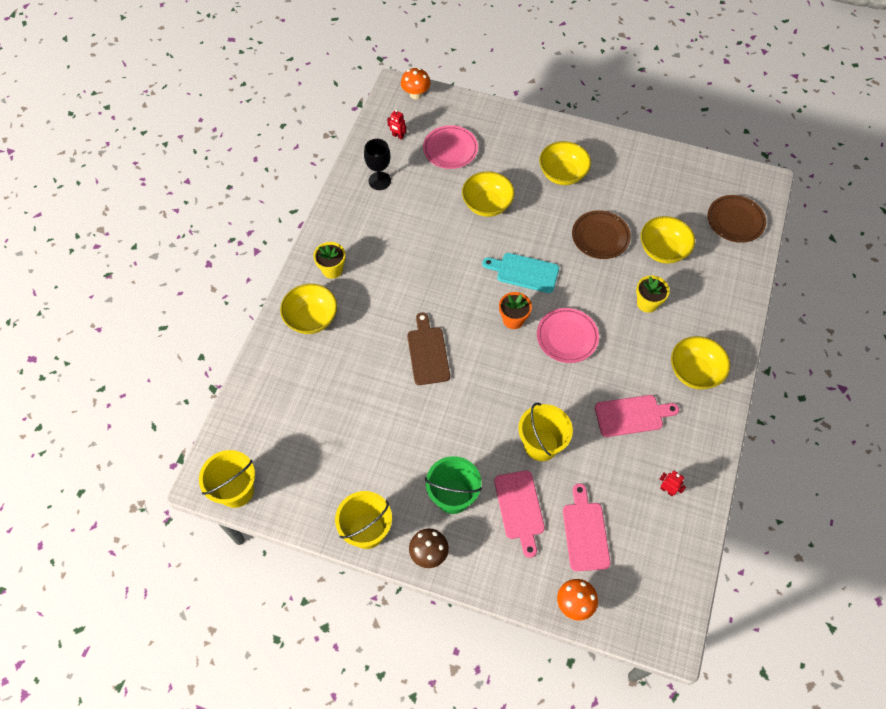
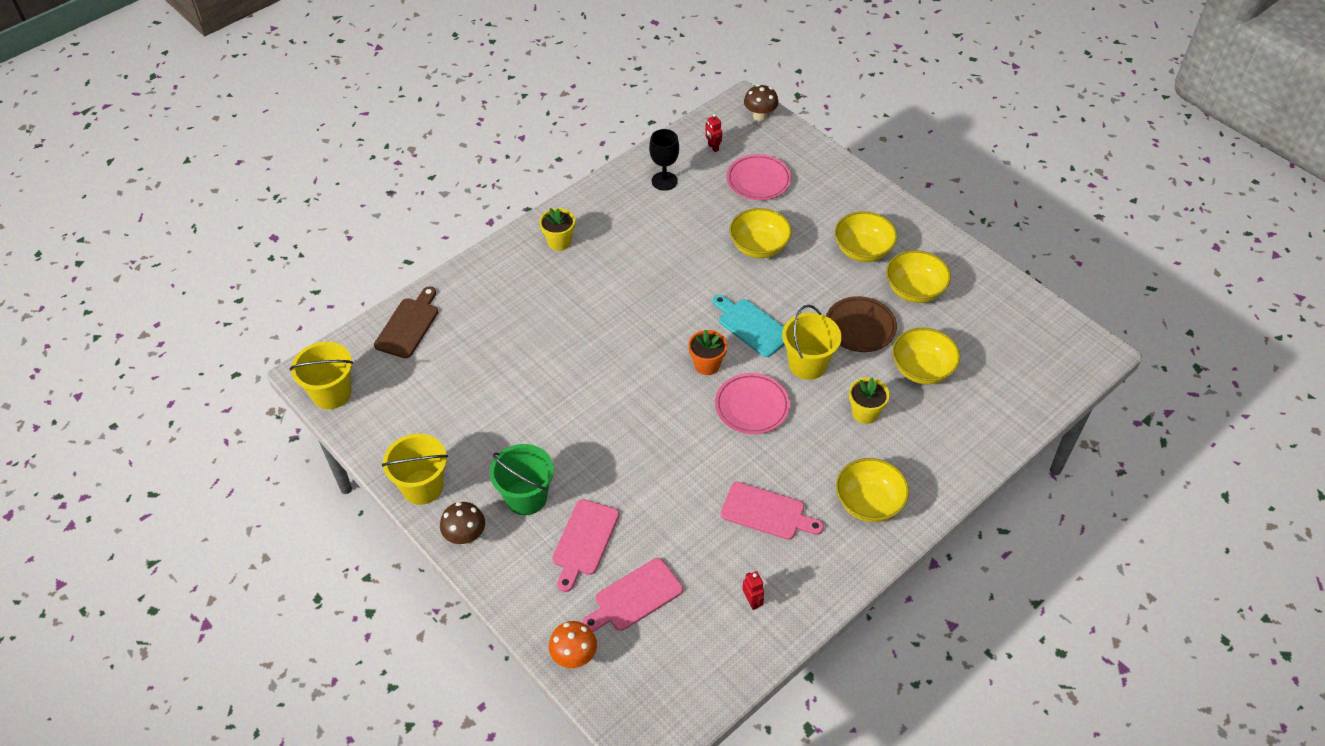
camera: 30 degrees right, 10 degrees down
yellow bowl [280,284,337,334] -> yellow bowl moved to [886,250,951,303]
orange mushroom [401,68,431,100] -> brown mushroom [744,84,779,121]
brown cutting board [407,313,450,385] -> brown cutting board moved to [374,287,438,358]
yellow bucket [518,403,573,461] -> yellow bucket moved to [782,305,841,380]
pink cutting board [563,483,611,571] -> pink cutting board turned 150 degrees counterclockwise [582,558,683,632]
brown plate [708,195,766,243] -> none

